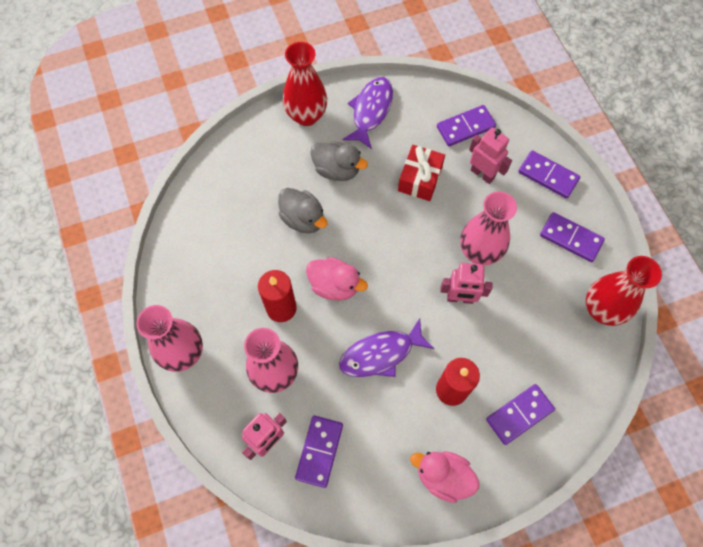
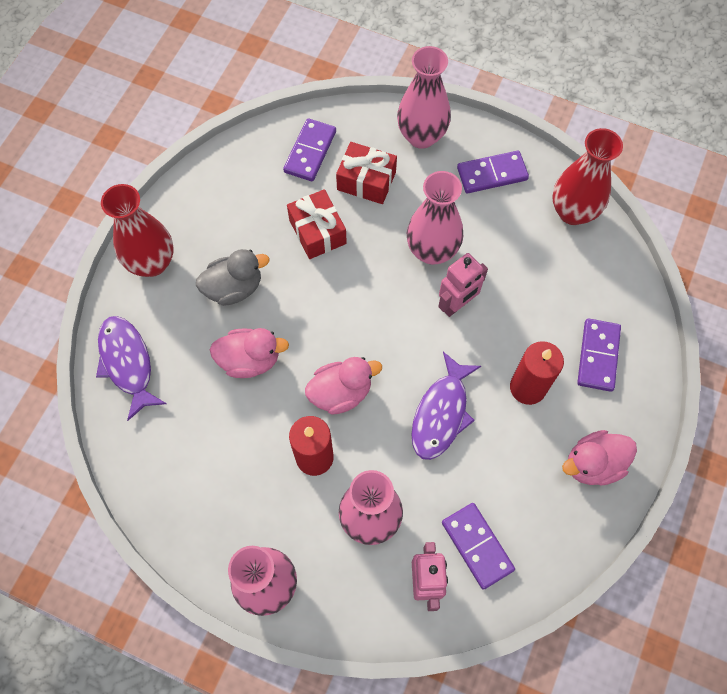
camera: 45 degrees left, 0 degrees up
grey duck [278,188,327,234] -> pink duck [209,328,289,378]
purple fish [343,77,393,149] -> purple fish moved to [96,316,167,421]
pink robot [469,127,512,184] -> red gift [336,142,397,204]
purple domino [518,150,580,199] -> pink vase [397,46,451,149]

